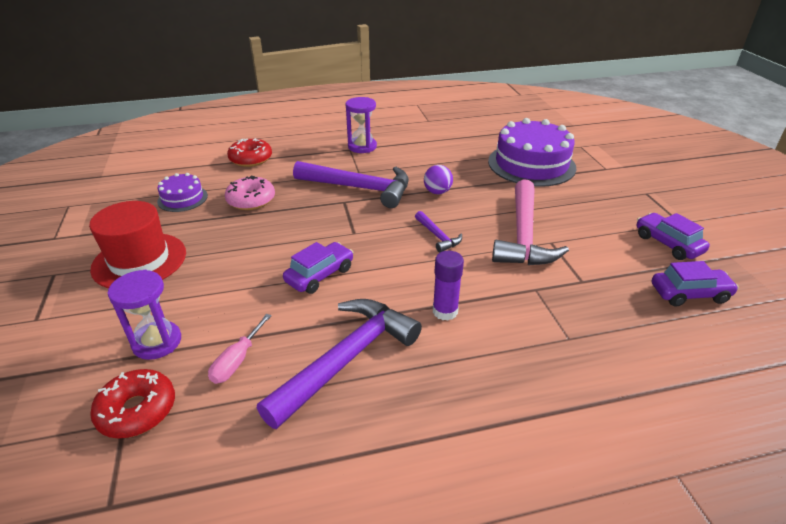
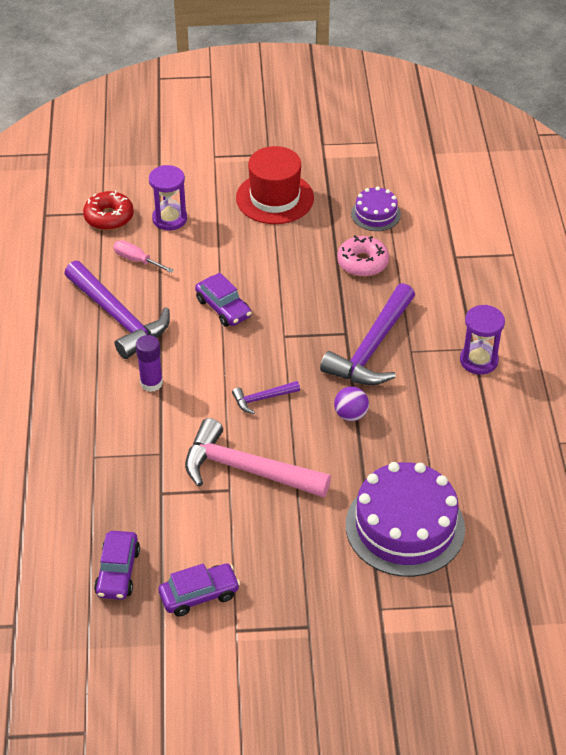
camera: 100 degrees right, 10 degrees up
red donut [227,138,272,167] -> none

